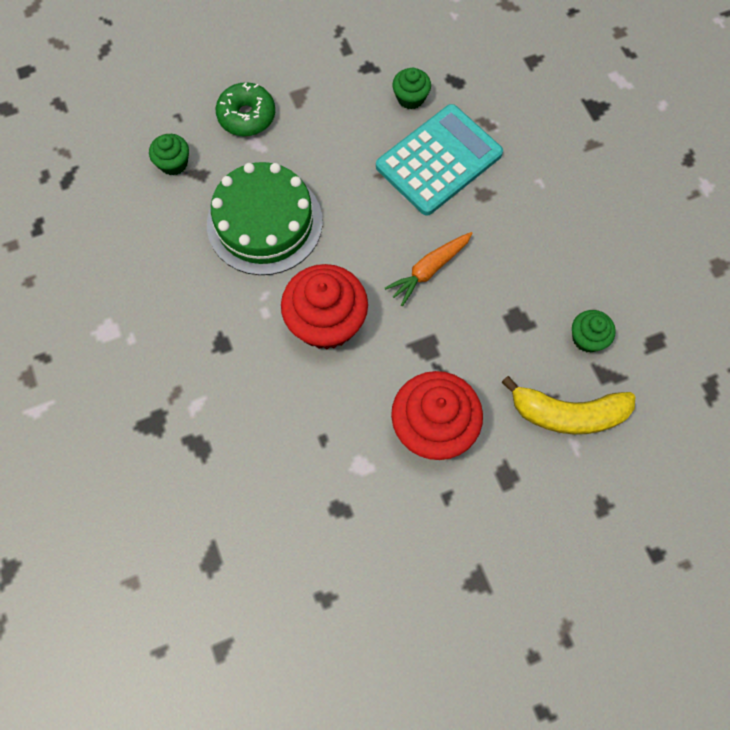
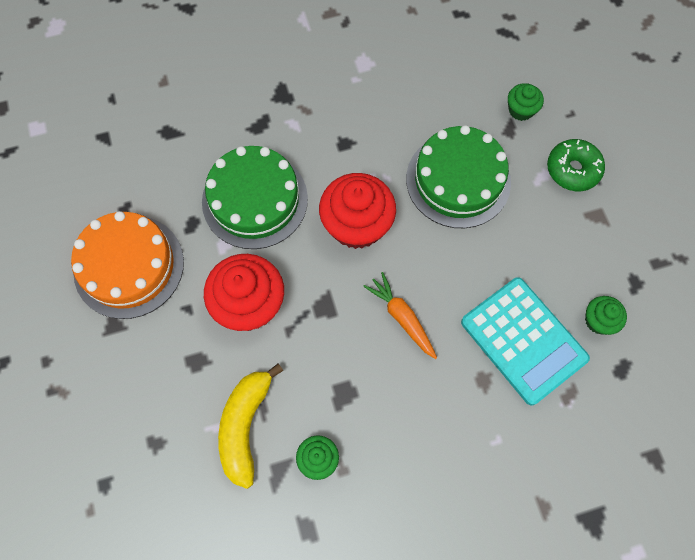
camera: 95 degrees right, 0 degrees up
none -> orange cake [71,211,184,319]
none -> green cake [202,146,308,249]

